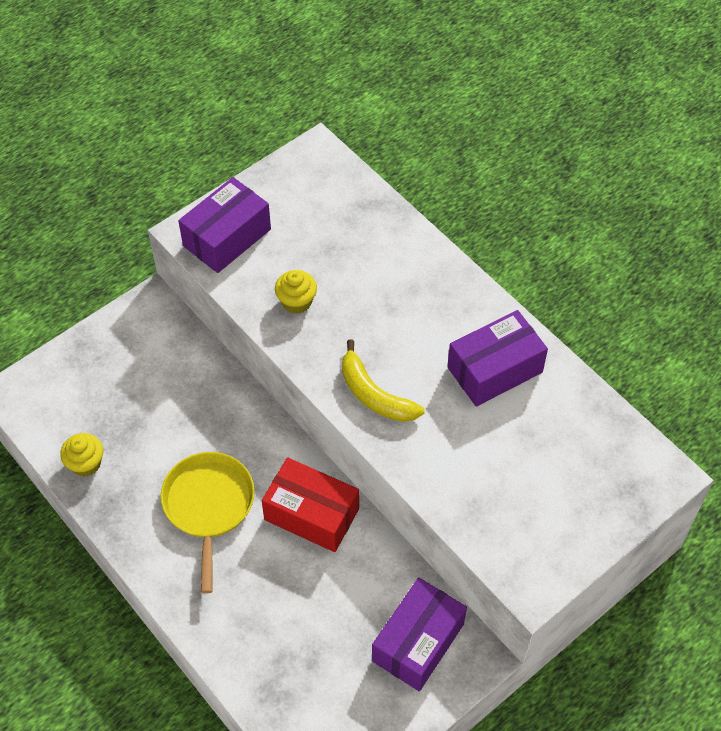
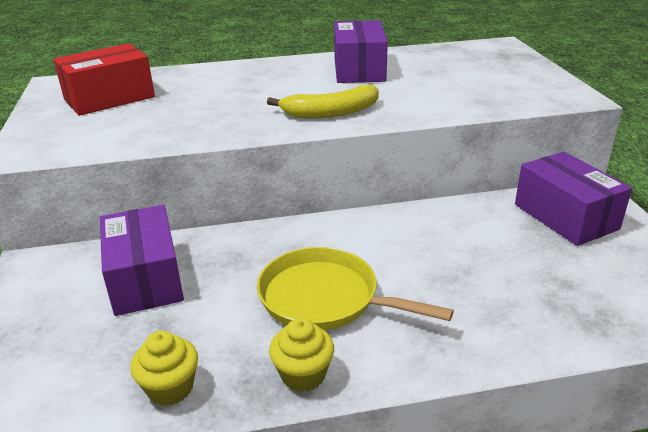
camera: 60 degrees left, 25 degrees down
purple box [178,177,271,273] -> purple box moved to [100,205,184,316]
red box [262,457,359,552] -> red box moved to [53,43,155,116]
yellow cupcake [275,270,317,314] -> yellow cupcake moved to [269,318,334,392]

